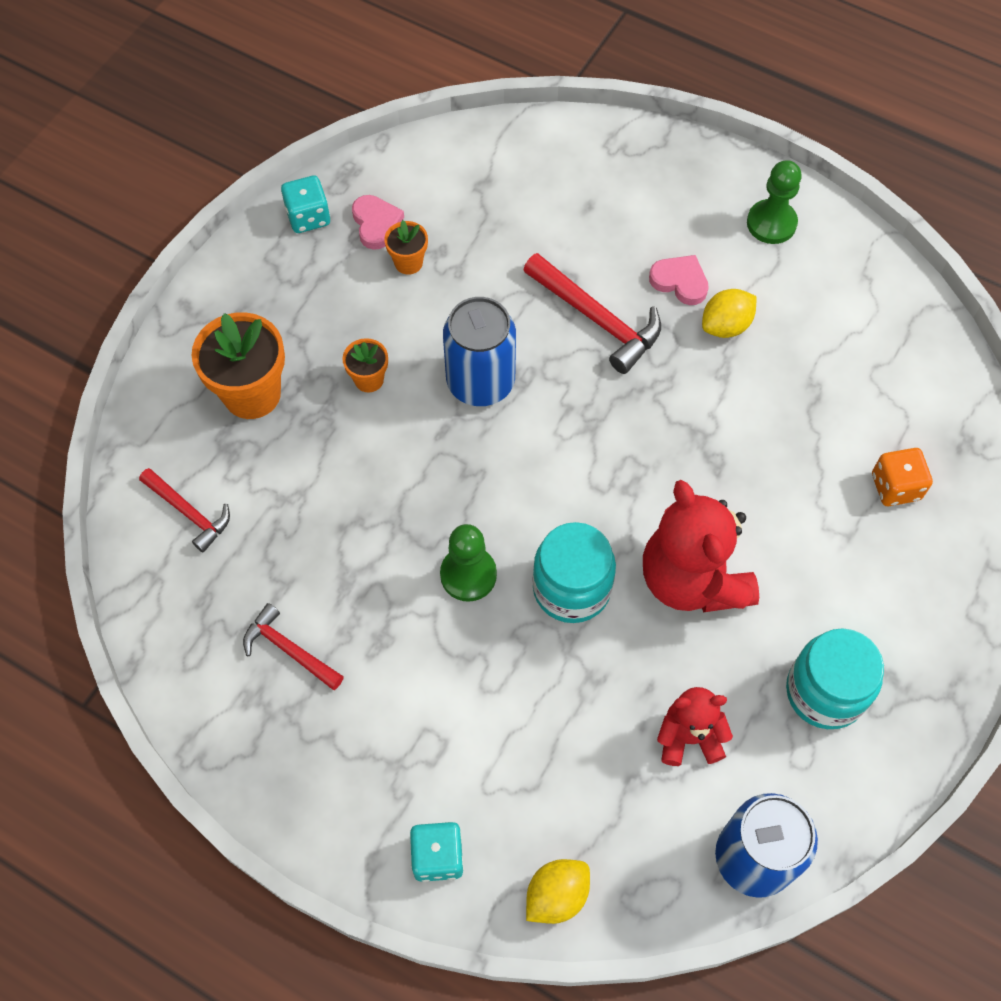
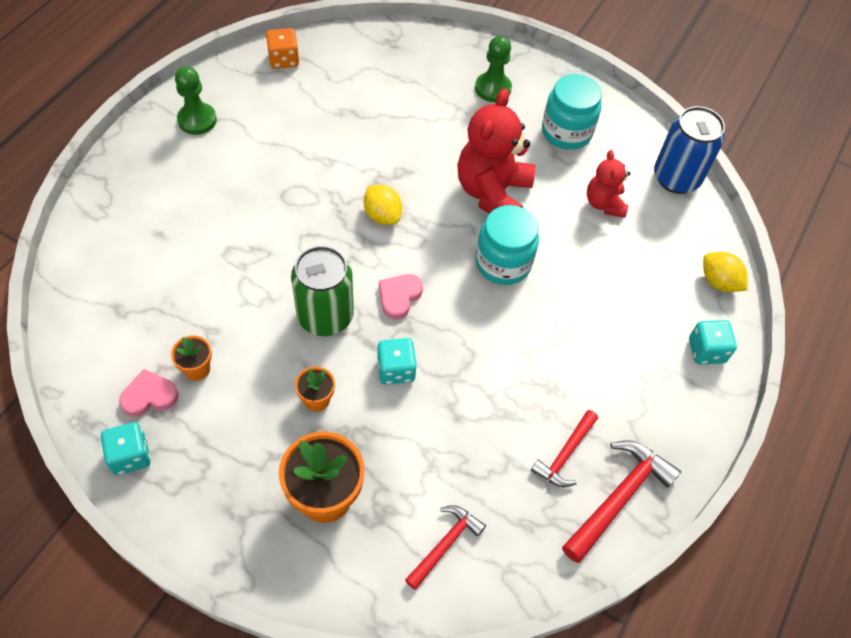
camera: 95 degrees left, 5 degrees down
green pawn [440,524,497,602] -> green pawn moved to [475,36,512,102]
blue can [443,297,516,406] -> green can [291,246,354,336]
red hammer [523,253,661,374] -> red hammer moved to [562,440,681,563]
red teddy bear [643,480,759,613] -> red teddy bear turned 135 degrees clockwise [457,88,535,214]
pink heart [649,255,709,305] -> pink heart moved to [379,274,423,319]
yellow lemon [702,289,757,338] -> yellow lemon moved to [364,185,402,225]
orange dice [872,448,933,506] -> orange dice moved to [266,28,299,69]
none -> turquoise dice [377,338,417,385]

